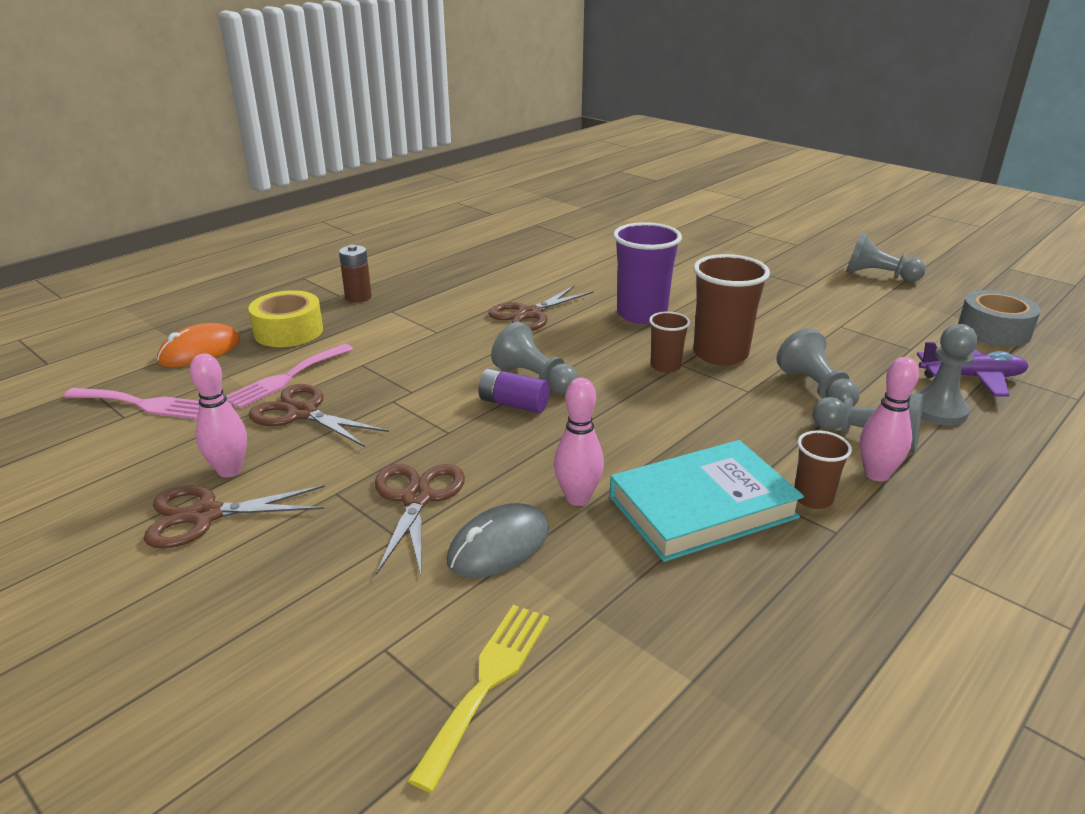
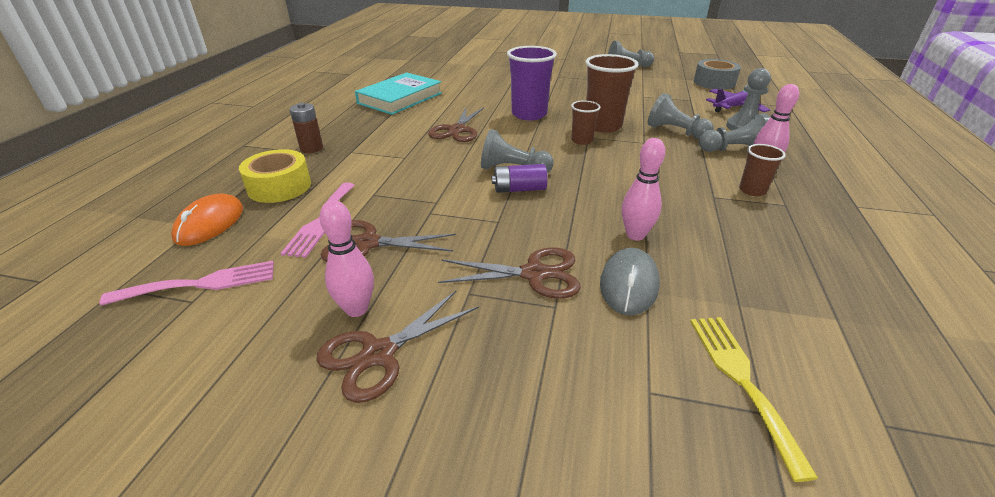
camera: 30 degrees left, 5 degrees up
brown scissors [375,464,465,575] -> brown scissors turned 120 degrees clockwise [438,247,581,299]
turquoise book [609,440,804,562] -> turquoise book moved to [355,72,442,115]

